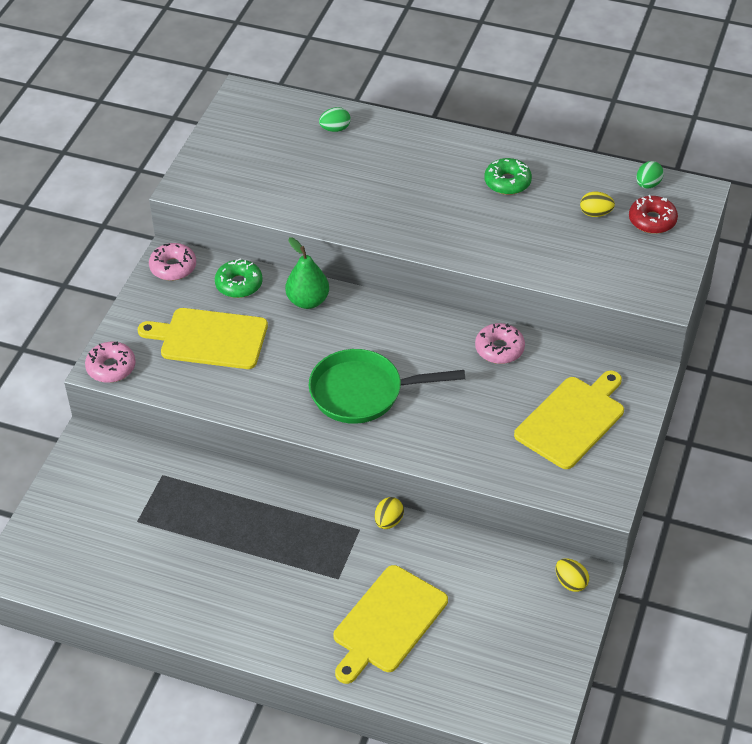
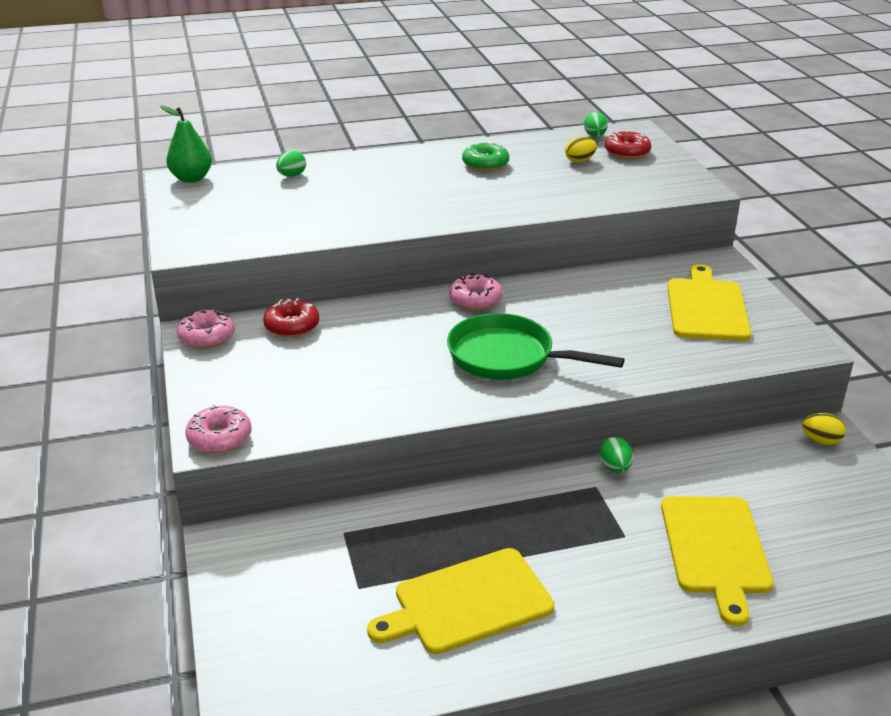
camera: 35 degrees left, 15 degrees down
yellow cutting board [138,308,268,369] -> yellow cutting board moved to [367,548,554,654]
green donut [215,258,263,298] -> red donut [263,298,319,337]
green pear [285,237,329,309] -> green pear moved to [160,105,212,183]
green pan [309,349,465,424] -> green pan turned 60 degrees clockwise [447,313,625,380]
yellow egg [375,497,404,529] -> green egg [599,437,633,473]
pink donut [475,323,525,364] -> pink donut moved to [449,273,502,310]

